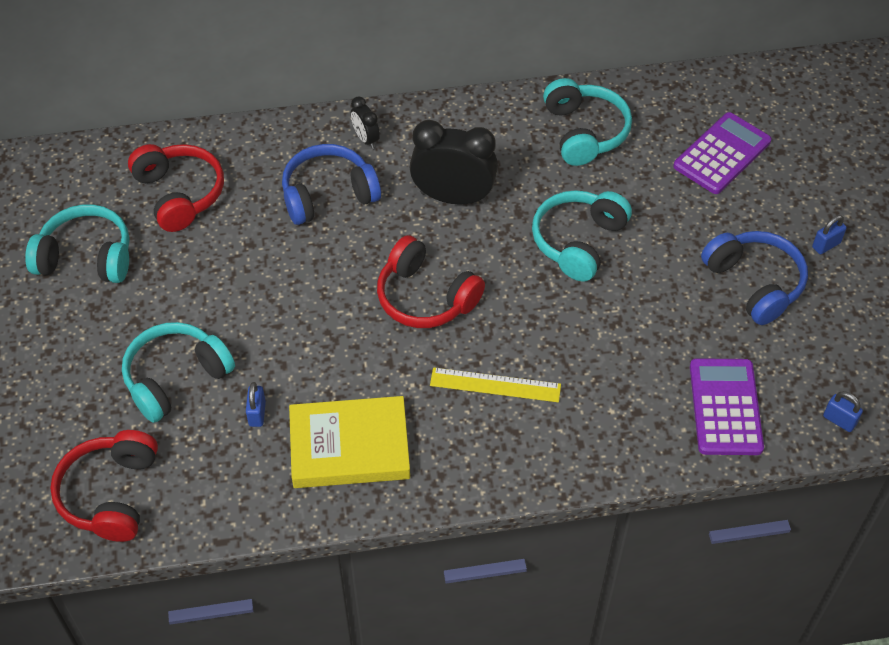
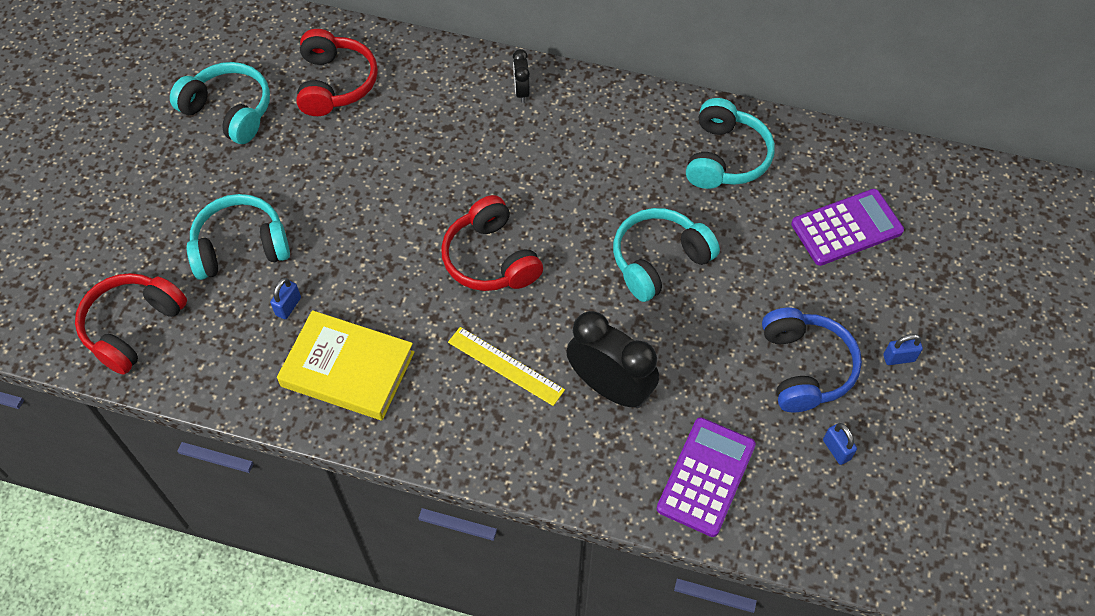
camera: 25 degrees right, 5 degrees up
blue headphones [282,144,381,225] -> none
black clock [410,120,498,204] -> black clock moved to [566,311,659,408]
blue padlock [823,391,863,432] -> blue padlock moved to [823,423,857,465]

